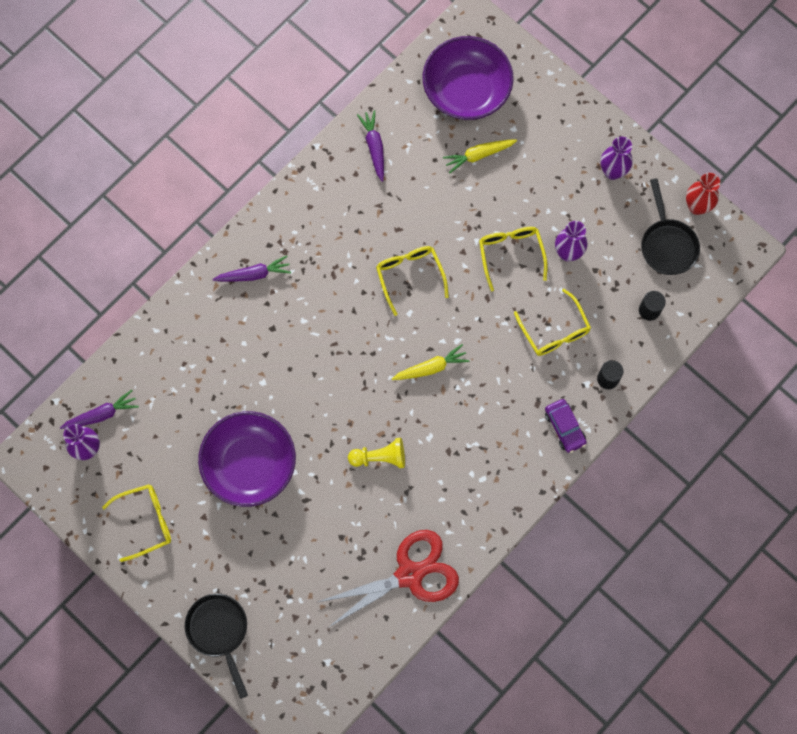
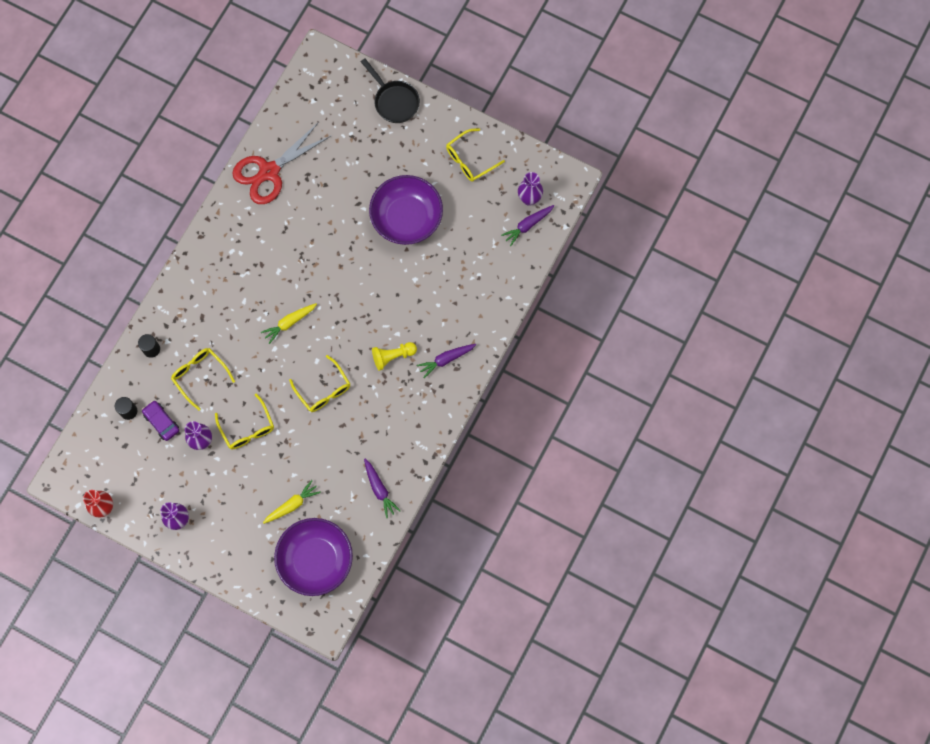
camera: 165 degrees right, 0 degrees up
yellow pawn [348,438,405,468] -> yellow pawn moved to [372,342,417,371]
purple car [545,399,587,453] -> purple car moved to [142,400,179,441]
black pan [641,178,700,275] -> none

